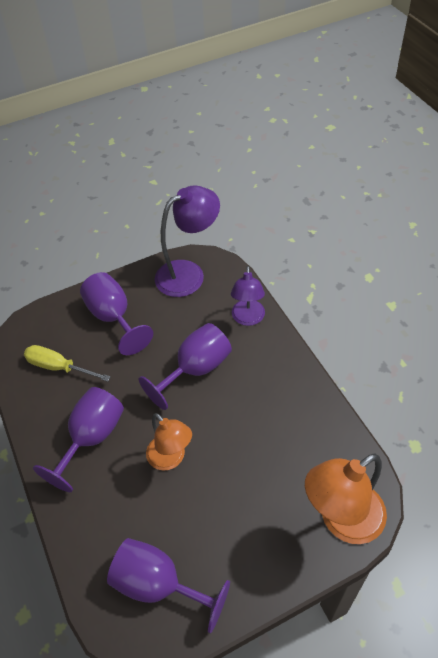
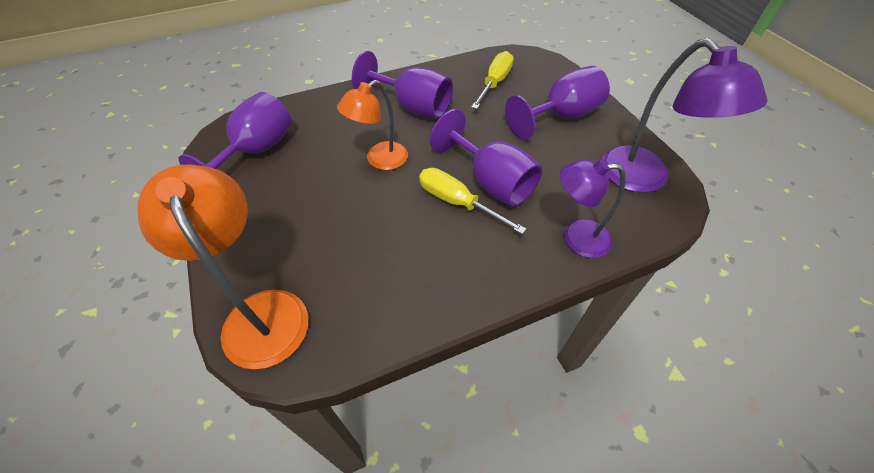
camera: 90 degrees right, 0 degrees up
none -> yellow screwdriver [419,168,526,234]

